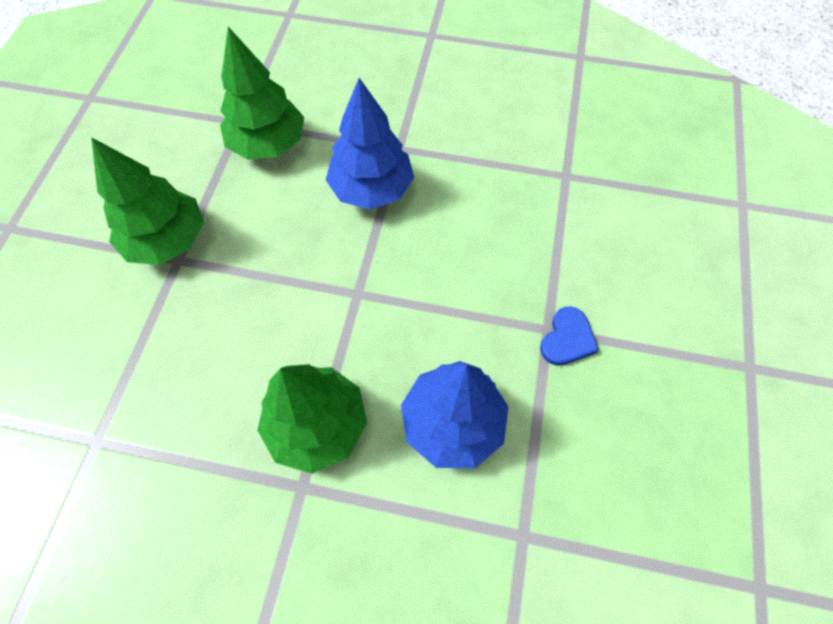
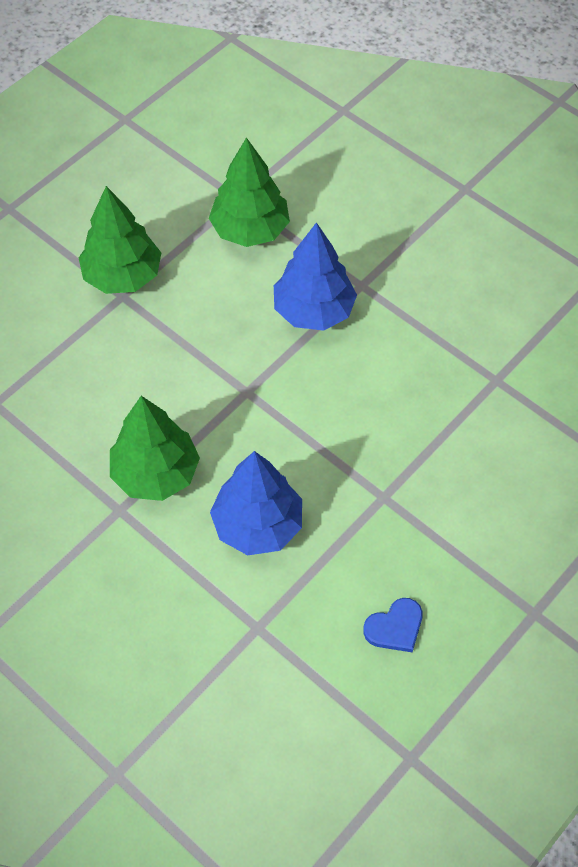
camera: 30 degrees right, 5 degrees down
blue heart [540,306,599,366] -> blue heart moved to [363,598,423,653]

